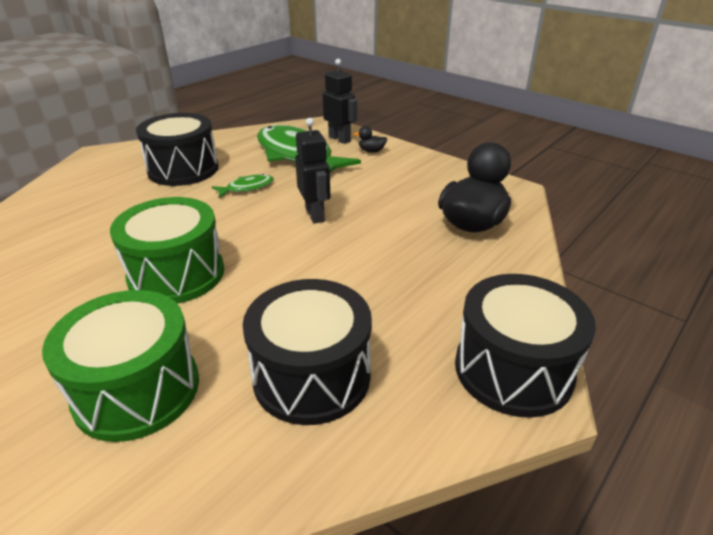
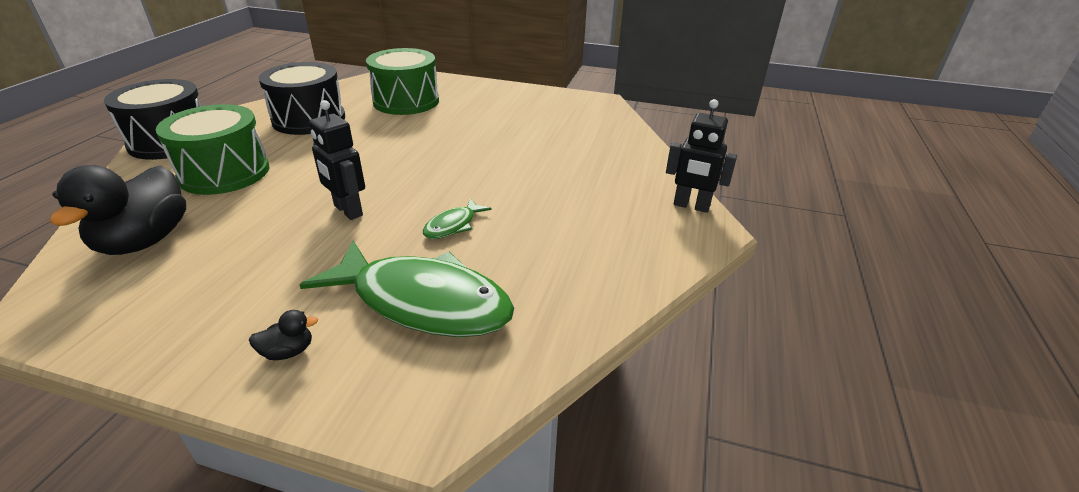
camera: 155 degrees right, 0 degrees up
green drum [110,197,224,304] -> green drum moved to [156,104,269,195]
black drum [136,113,219,186] -> none
black robot [323,59,357,144] -> black robot moved to [666,99,737,213]

